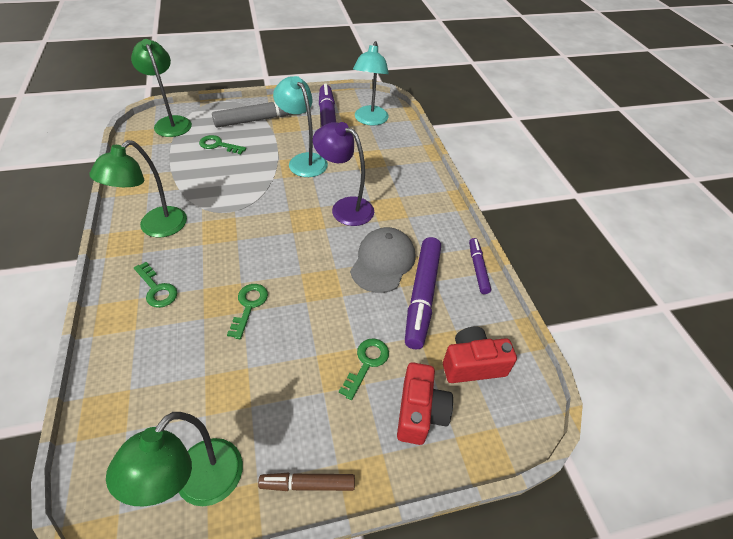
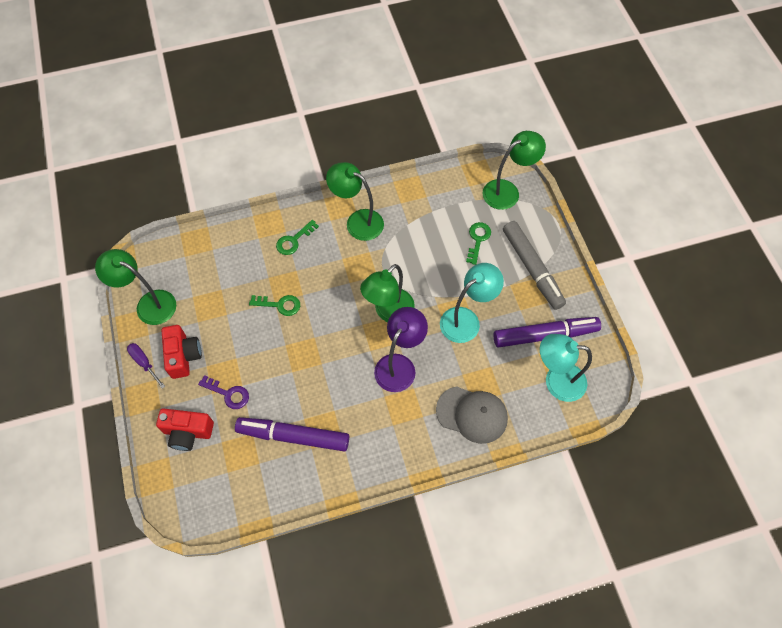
camera: 90 degrees right, 15 degrees up
brown marker [258,473,355,491] -> purple screwdriver [127,343,165,388]
green key [339,338,389,400] -> purple key [198,375,249,409]
grey cap [350,227,415,293] -> grey cap moved to [436,386,508,444]
red camera [443,326,517,383] -> red camera moved to [162,325,202,379]
purple marker [469,238,491,294] -> none
none -> green lamp [360,264,415,322]

